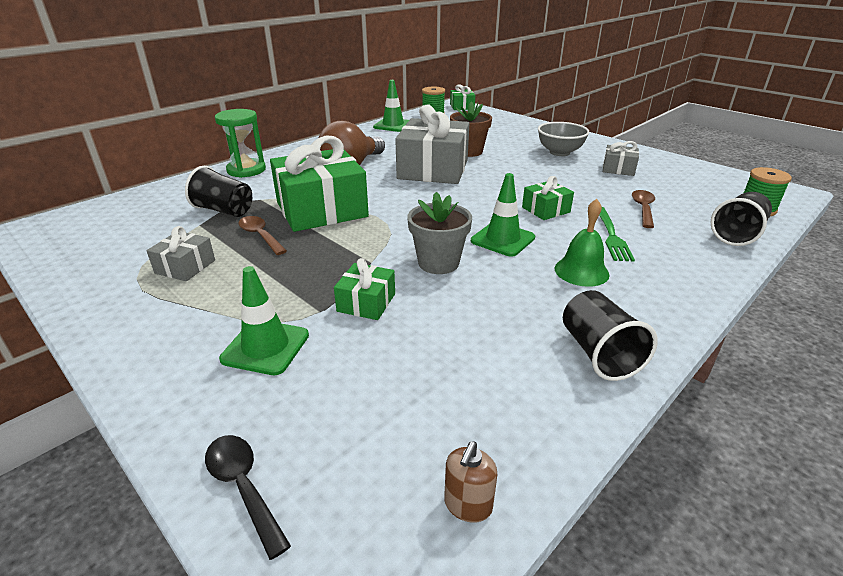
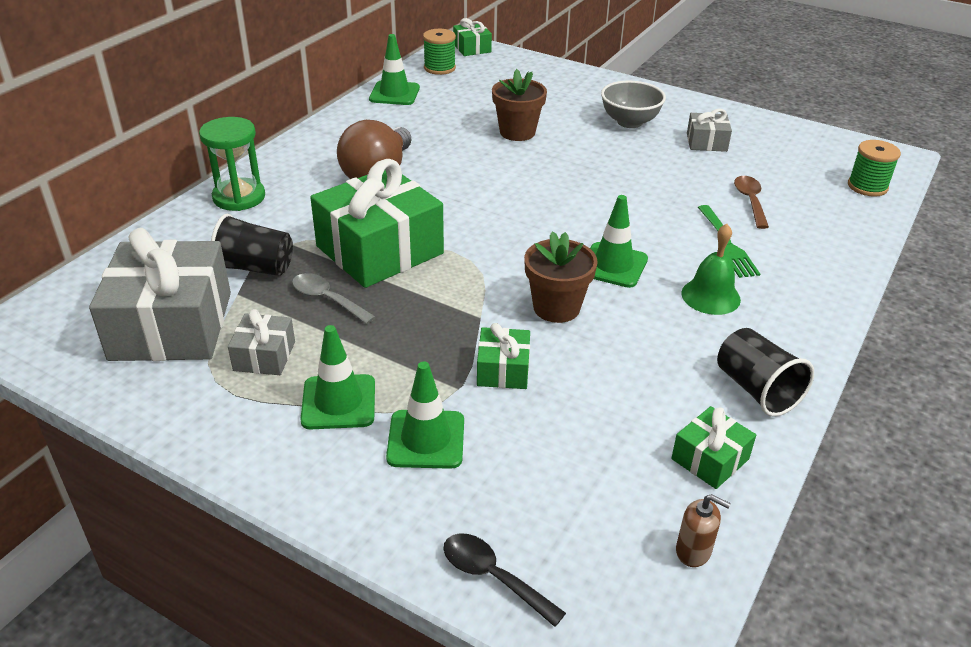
camera: 15 degrees left, 5 degrees up
brown spoon [238,216,287,255] -> grey spoon [292,273,376,324]
grey gift [395,105,469,184] -> grey gift moved to [89,228,231,361]
grey flower pot [407,192,472,274] -> brown flower pot [524,231,598,323]
brown soap dispenser [444,441,497,523] -> brown soap dispenser turned 75 degrees counterclockwise [676,494,731,567]
green gift [522,176,574,220] -> green gift moved to [671,406,756,489]
black cup [711,192,772,246] -> none
none -> green traffic cone [300,325,375,429]

